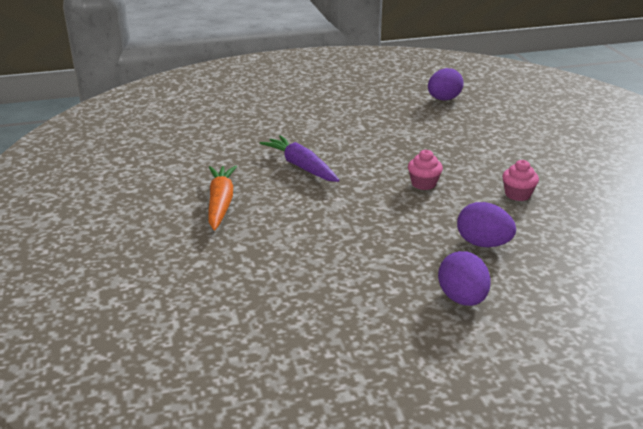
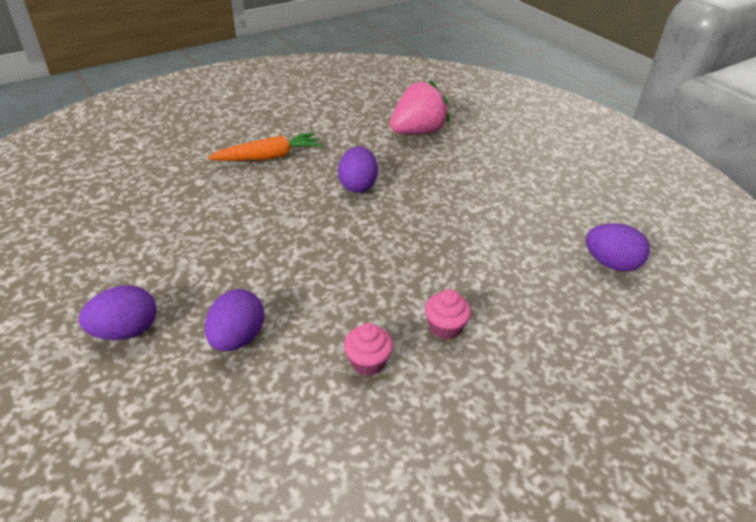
camera: 70 degrees right, 10 degrees up
purple carrot [260,135,339,182] -> purple egg [338,146,378,193]
pink cupcake [408,150,443,190] -> pink cupcake moved to [425,289,471,339]
none -> pink strawberry [390,80,450,134]

